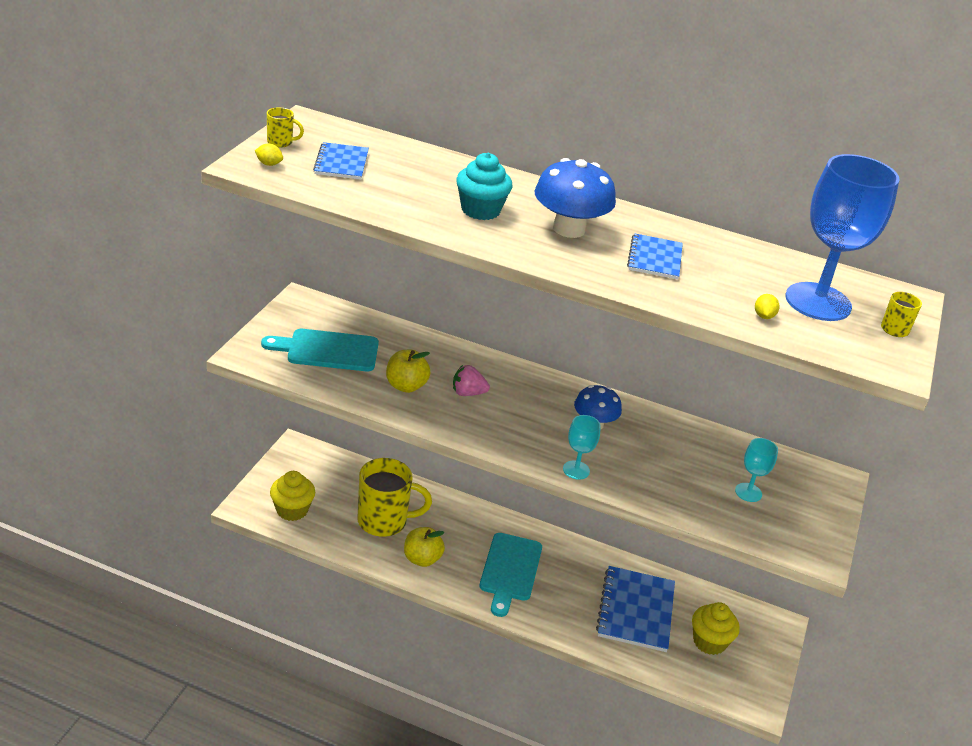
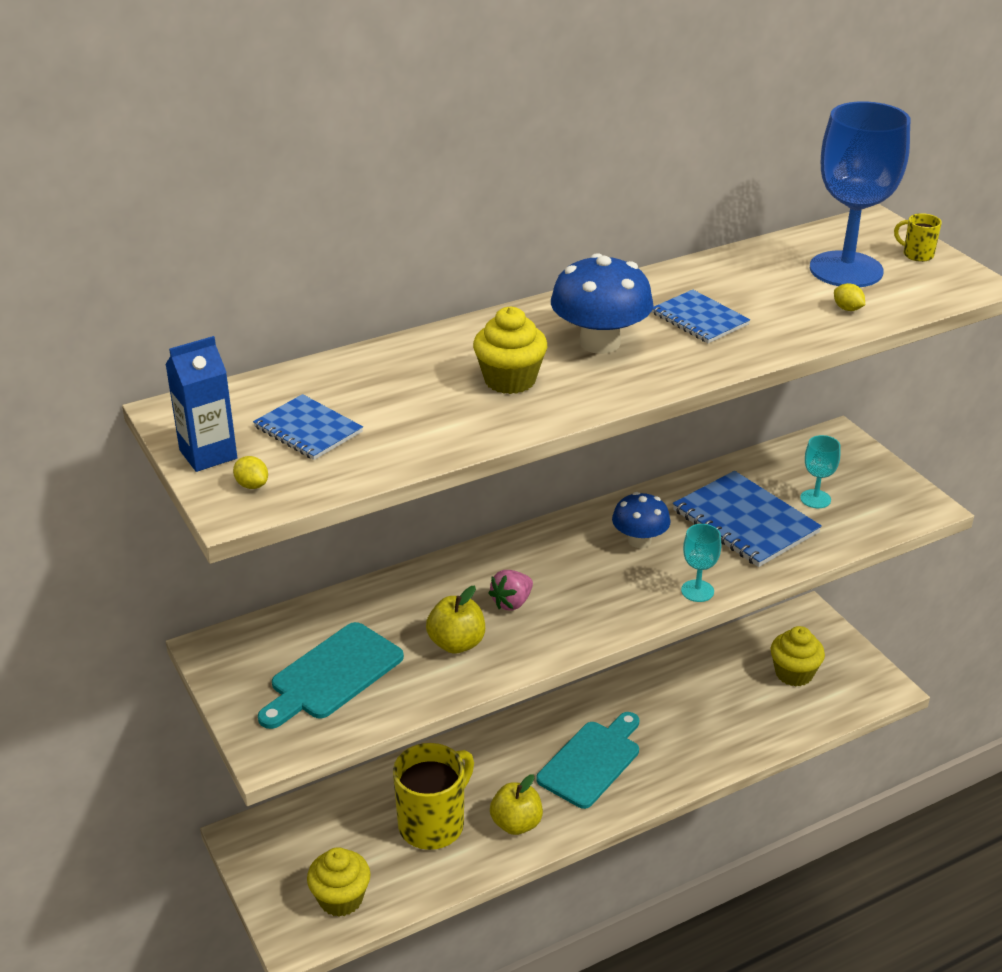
camera: 45 degrees left, 0 degrees up
yellow lemon [255,144,283,166] -> yellow lemon turned 75 degrees clockwise [233,456,268,489]
yellow mug [267,107,304,148] -> blue carton [165,336,237,472]
turquoise cupcake [456,152,513,220] -> yellow cupcake [473,307,547,394]
turquoise cutting board [479,533,542,617] -> turquoise cutting board turned 105 degrees counterclockwise [536,712,639,809]
blue notebook [596,566,675,652] -> blue notebook moved to [673,471,822,567]

